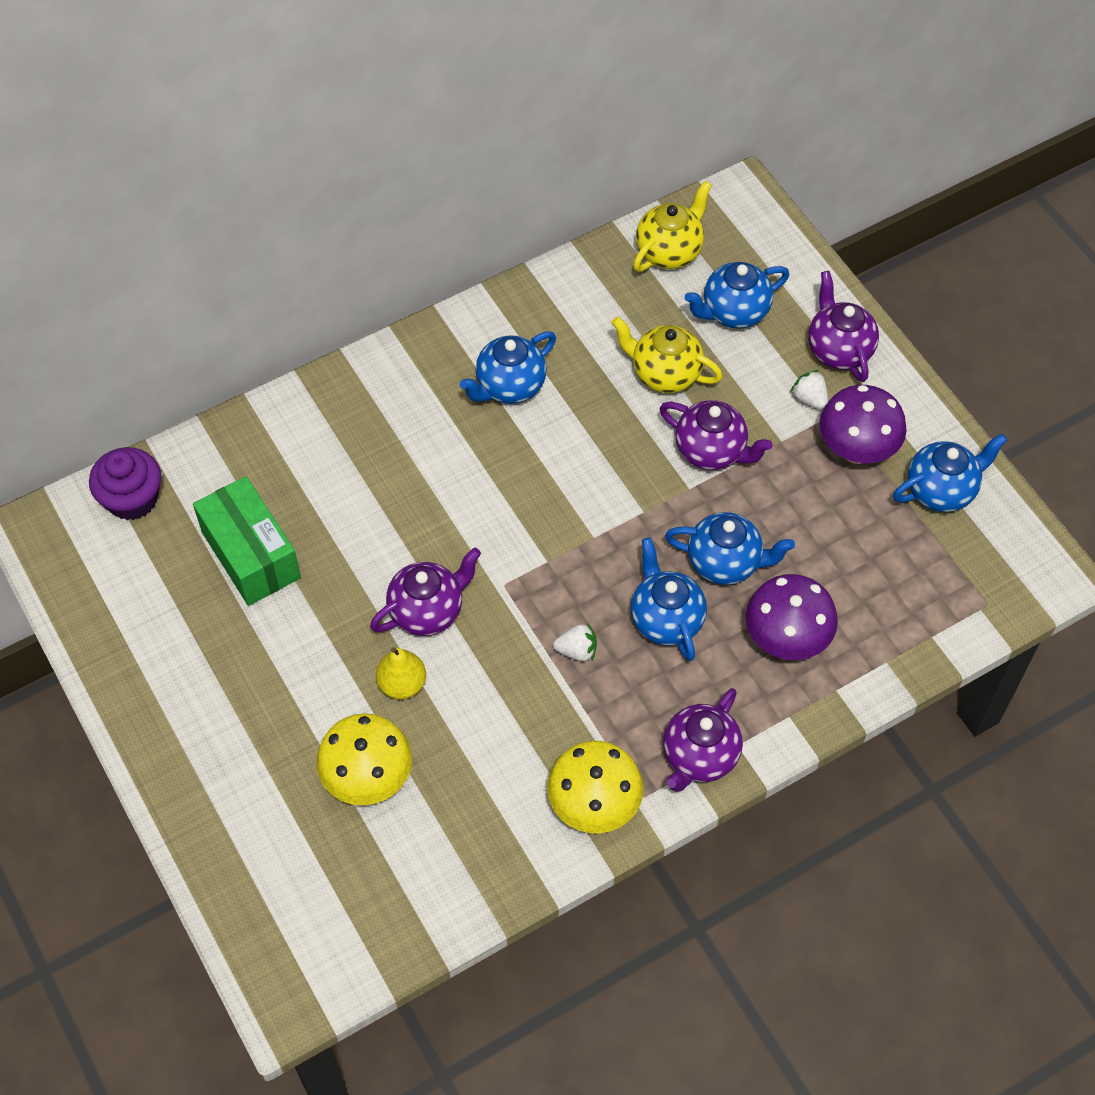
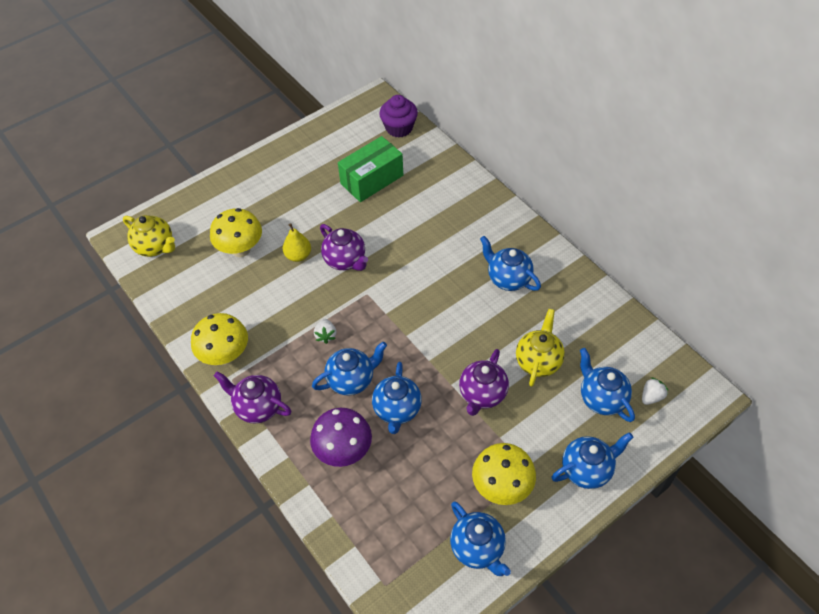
camera: 85 degrees right, 5 degrees down
yellow teapot [633,181,712,272] -> yellow teapot moved to [123,215,175,257]
white strawberry [791,370,828,410] -> white strawberry moved to [642,377,669,405]
purple teapot [808,271,879,382] -> blue teapot [551,432,633,489]
purple mushroom [819,385,907,464] -> yellow mushroom [472,443,536,505]

